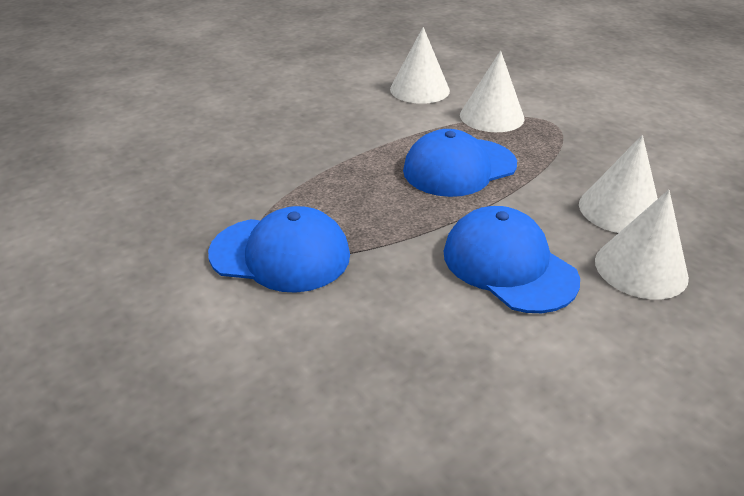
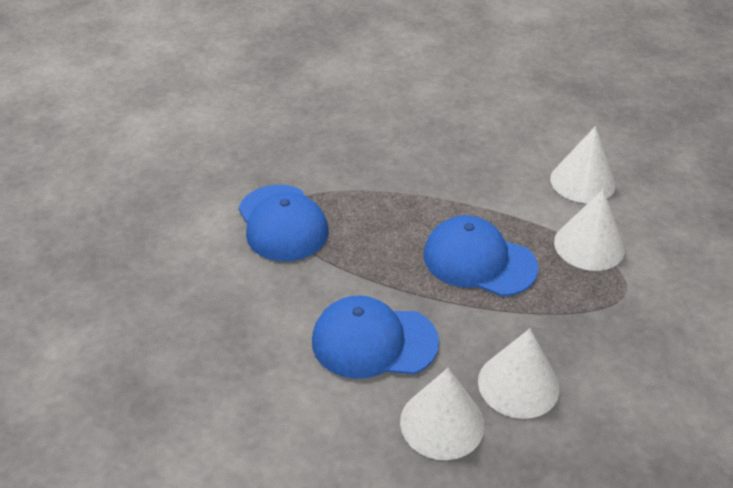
camera: 55 degrees right, 5 degrees up
blue cap [444,206,580,313] -> blue cap turned 105 degrees counterclockwise [312,295,439,379]

